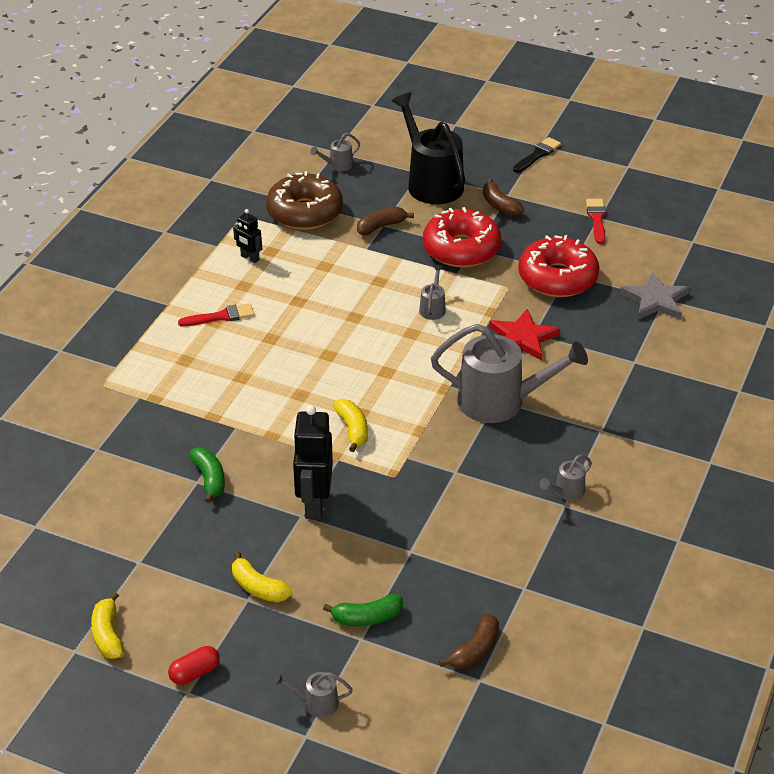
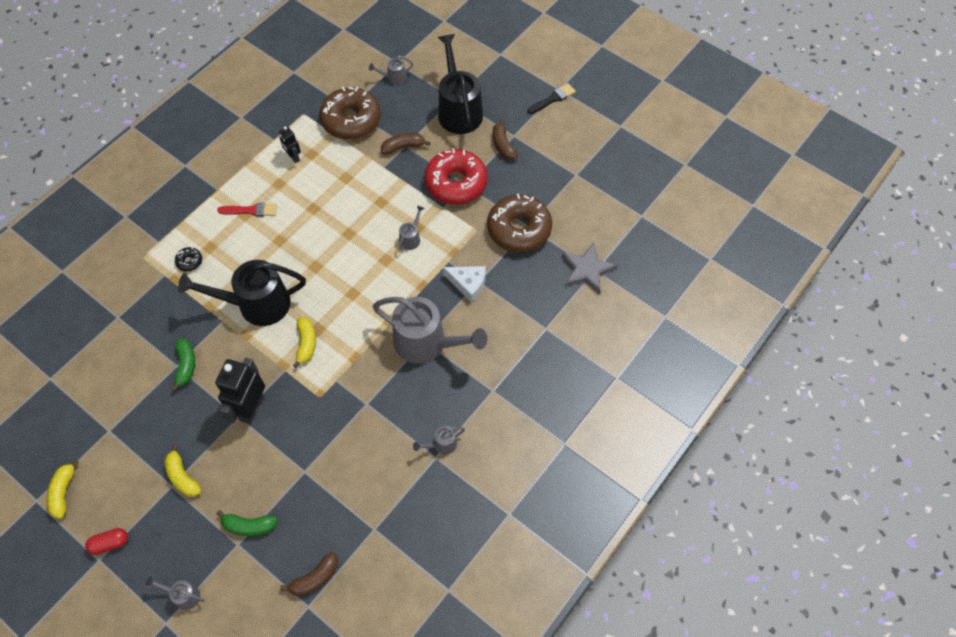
camera: 15 degrees right, 20 degrees up
red star [489,309,560,361] -> white cheese [443,266,486,303]
red donut [518,235,599,297] -> brown donut [487,193,552,253]
red brush [586,199,606,244] -> none
none -> black donut [175,247,202,271]
none -> black watering can [178,260,306,326]

